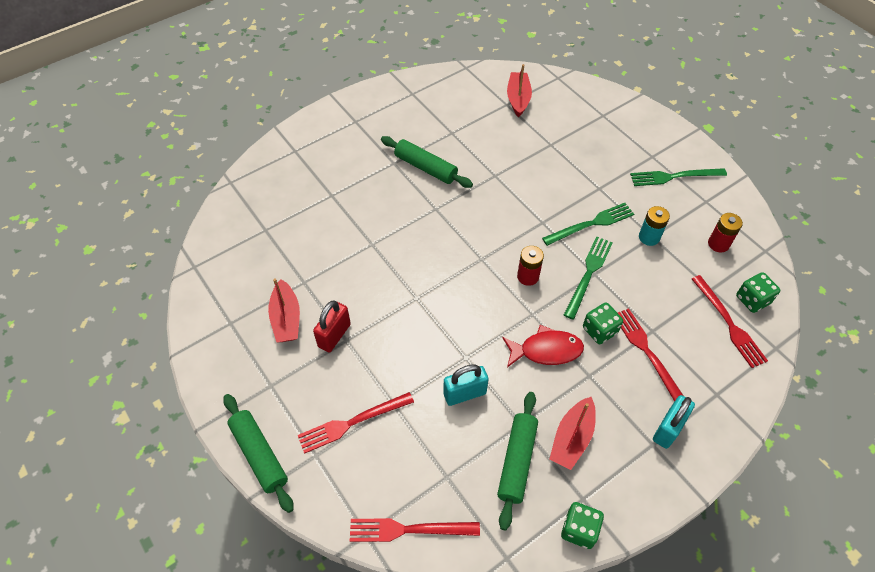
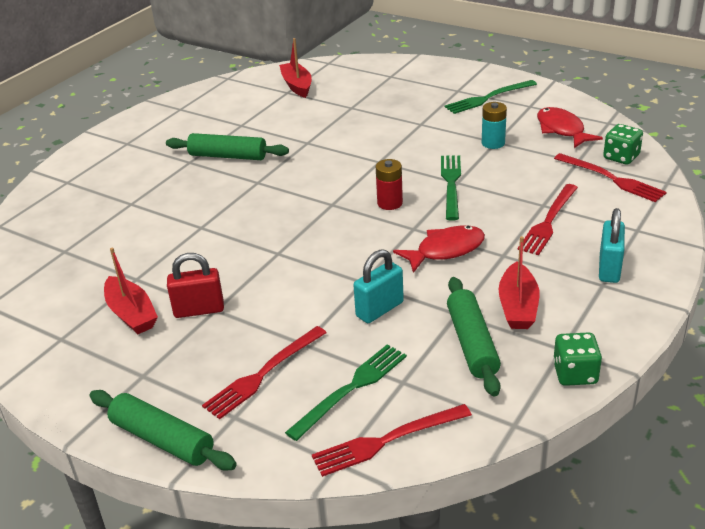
camera: 20 degrees left, 20 degrees down
red padlock [313,301,351,352] -> red padlock turned 75 degrees clockwise [167,253,224,318]
green fork [542,203,634,246] -> green fork moved to [285,344,407,441]
green dice [583,302,623,344] -> none
red fork [618,308,683,402] -> red fork turned 105 degrees counterclockwise [518,184,578,255]
red battery [708,213,743,252] -> red fish [537,107,603,148]

